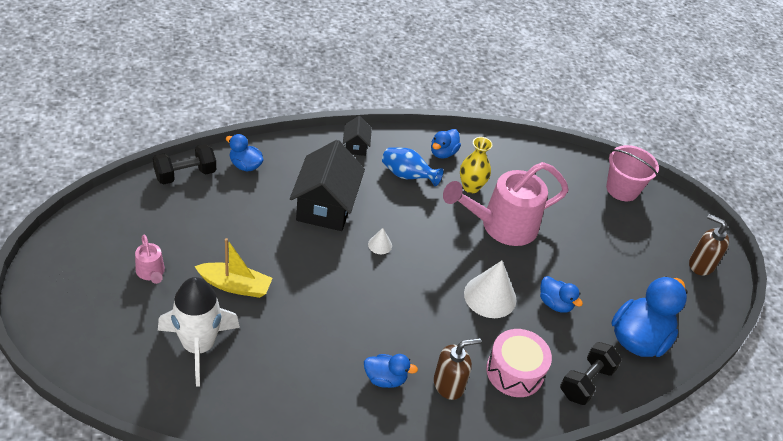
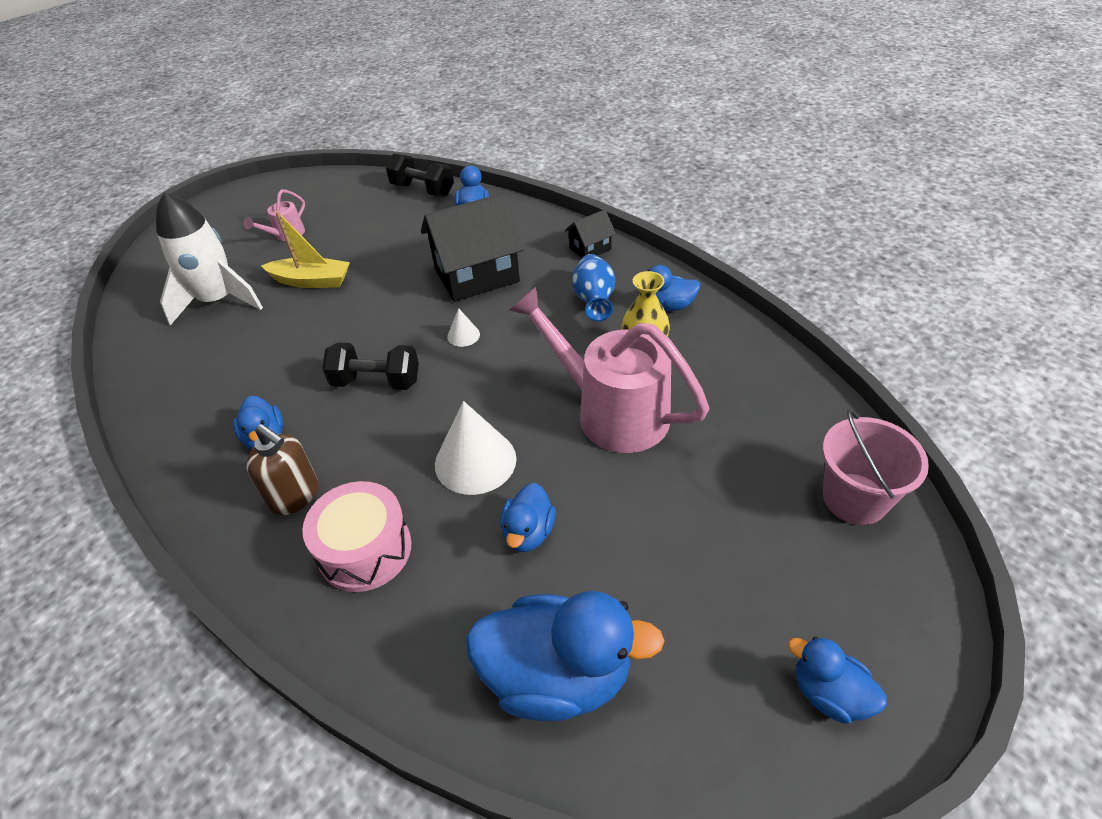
camera: 65 degrees right, 0 degrees up
yellow boat [194,238,273,298] -> yellow boat turned 60 degrees counterclockwise [261,211,350,288]
black dumbbell [560,342,622,405] -> black dumbbell moved to [322,342,419,390]
brown soap dispenser [689,214,729,276] -> blue duck [788,636,887,724]

